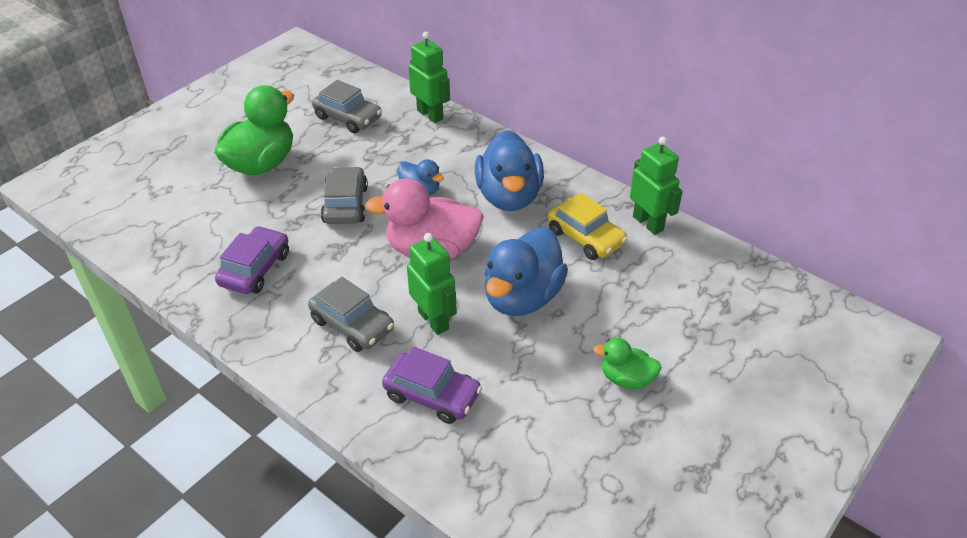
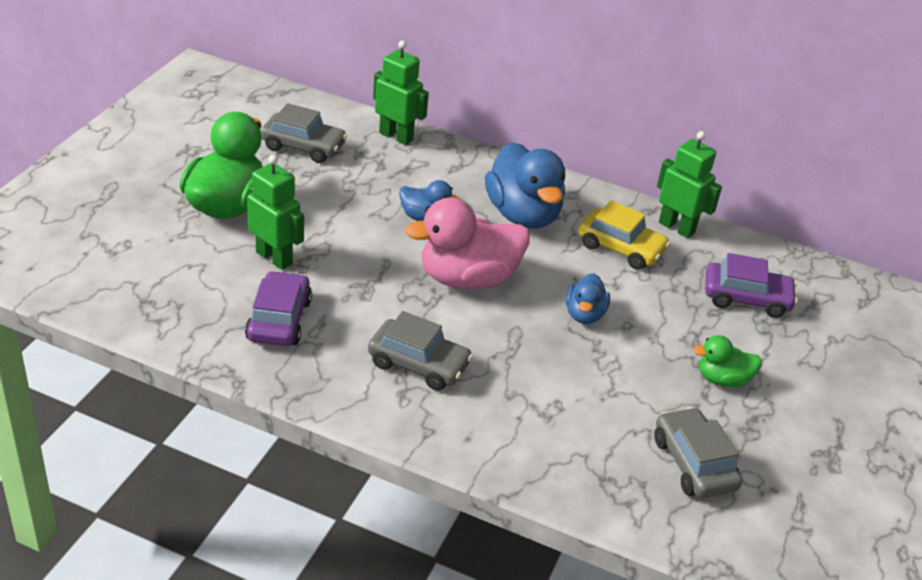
camera: 20 degrees left, 5 degrees down
grey car [321,166,368,224] -> grey car moved to [654,407,742,498]
purple car [382,347,482,424] -> purple car moved to [705,253,798,318]
green robot [407,233,457,335] -> green robot moved to [247,155,304,270]
blue duck [485,227,568,316] -> blue duck [566,273,610,324], size x0.53

